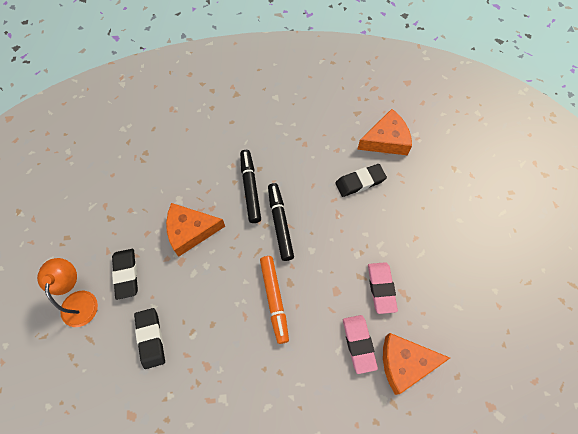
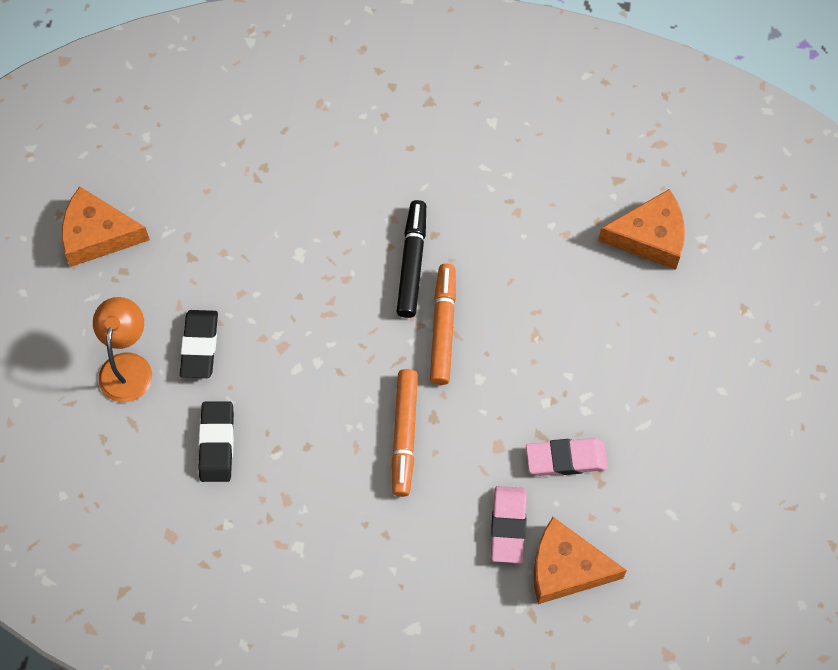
camera: 15 degrees right, 0 degrees up
orange cheese [166,203,225,257] -> orange cheese moved to [62,186,150,267]
black marker [268,183,294,261] -> orange marker [430,264,456,385]
black eraser [335,164,387,197] -> none
pink eraser [368,262,398,314] -> pink eraser turned 75 degrees clockwise [526,438,608,476]

